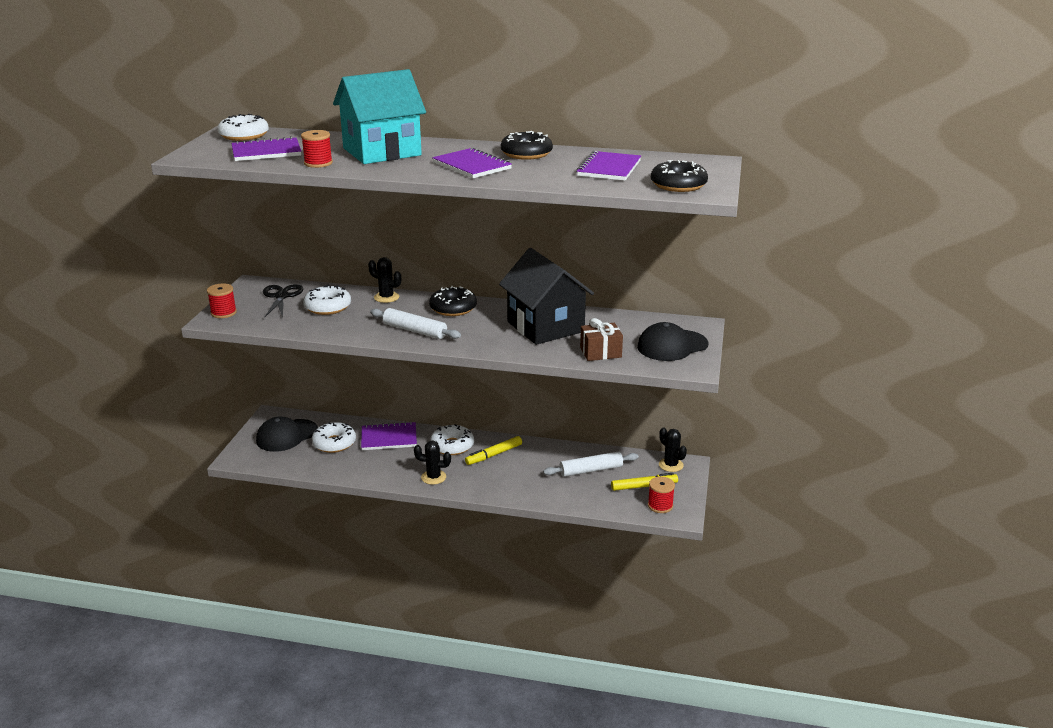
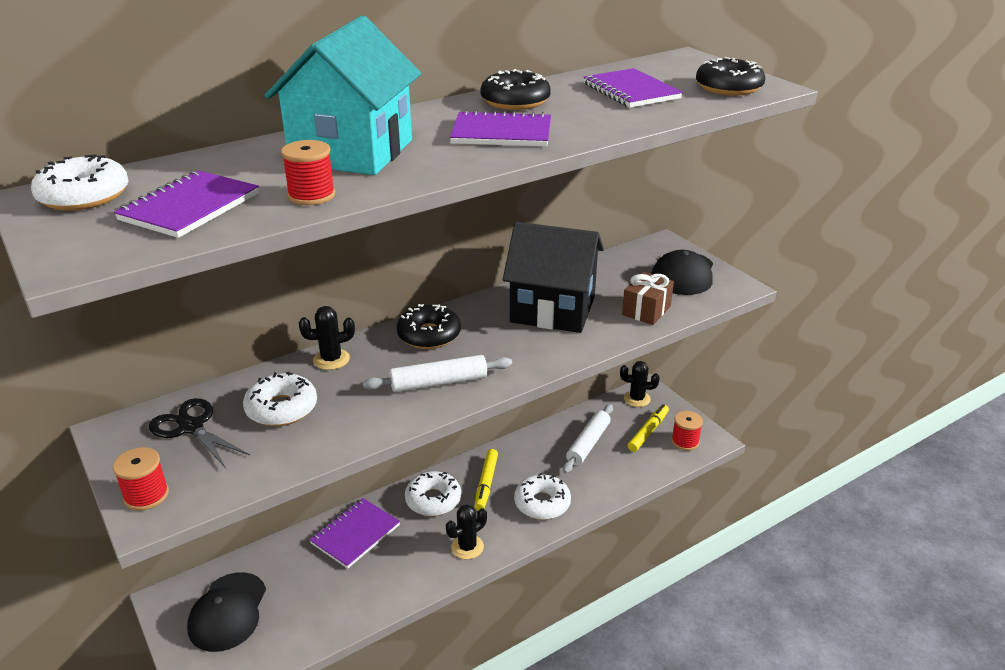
camera: 45 degrees left, 5 degrees up
white donut [312,422,356,453] -> white donut moved to [514,473,571,520]

